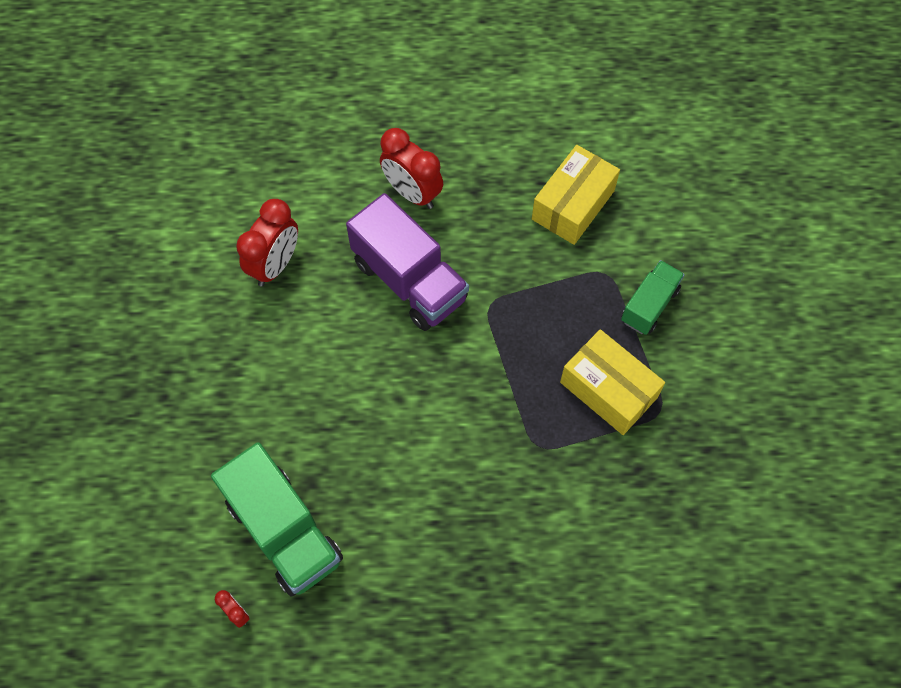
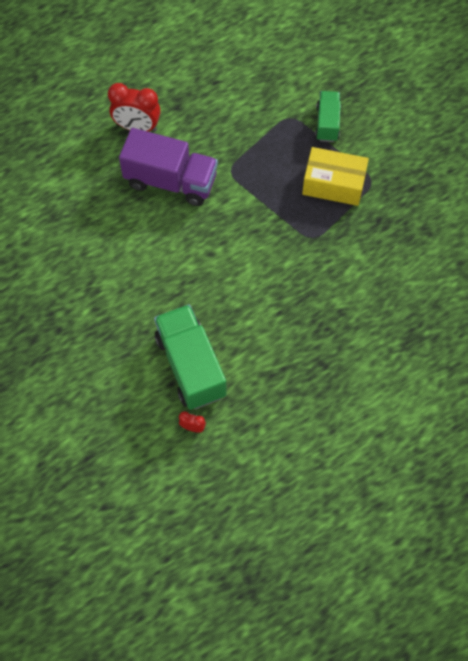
camera: 30 degrees left, 0 degrees up
green truck [211,442,343,596] -> green truck turned 135 degrees counterclockwise [154,304,227,410]
red clock [236,199,298,286] -> none
yellow box [532,145,620,245] -> none

